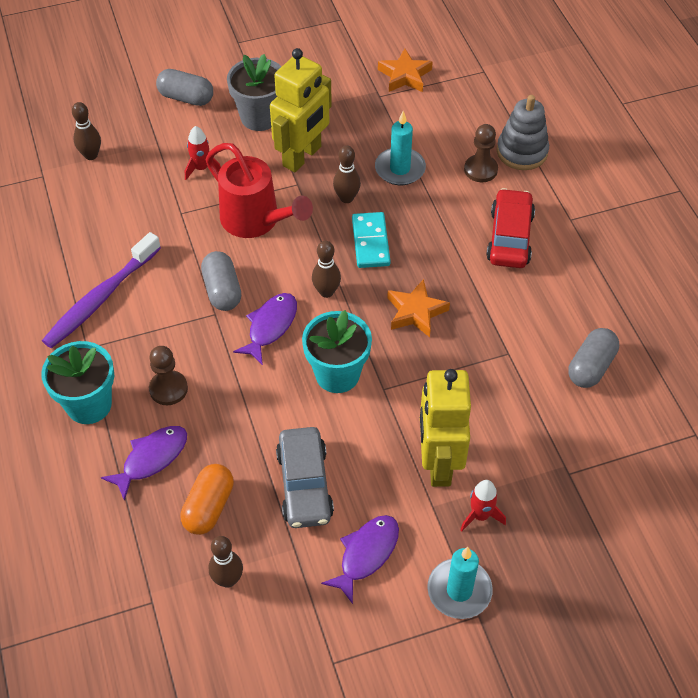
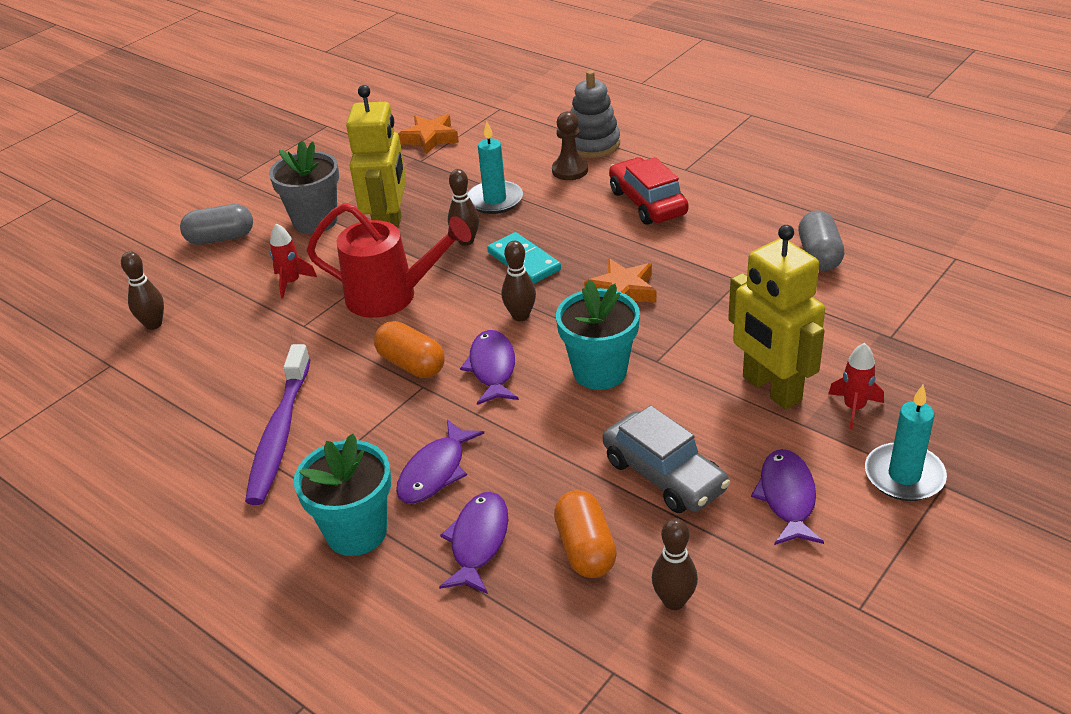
camera: 30 degrees left, 15 degrees down
brown pawn [149,346,188,405] -> purple fish [396,419,484,503]
grey capsule [201,251,241,311] -> orange capsule [374,321,445,378]

